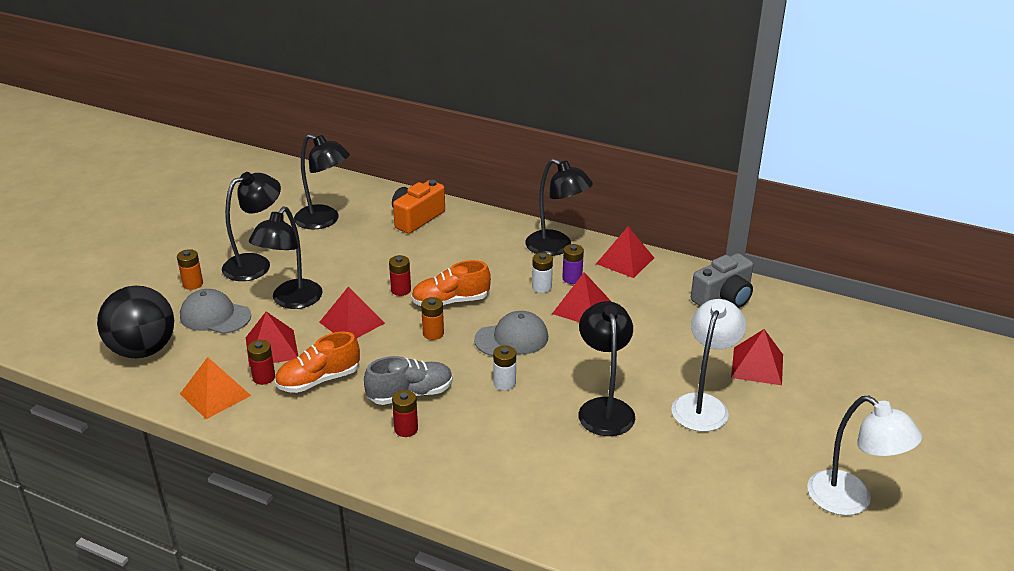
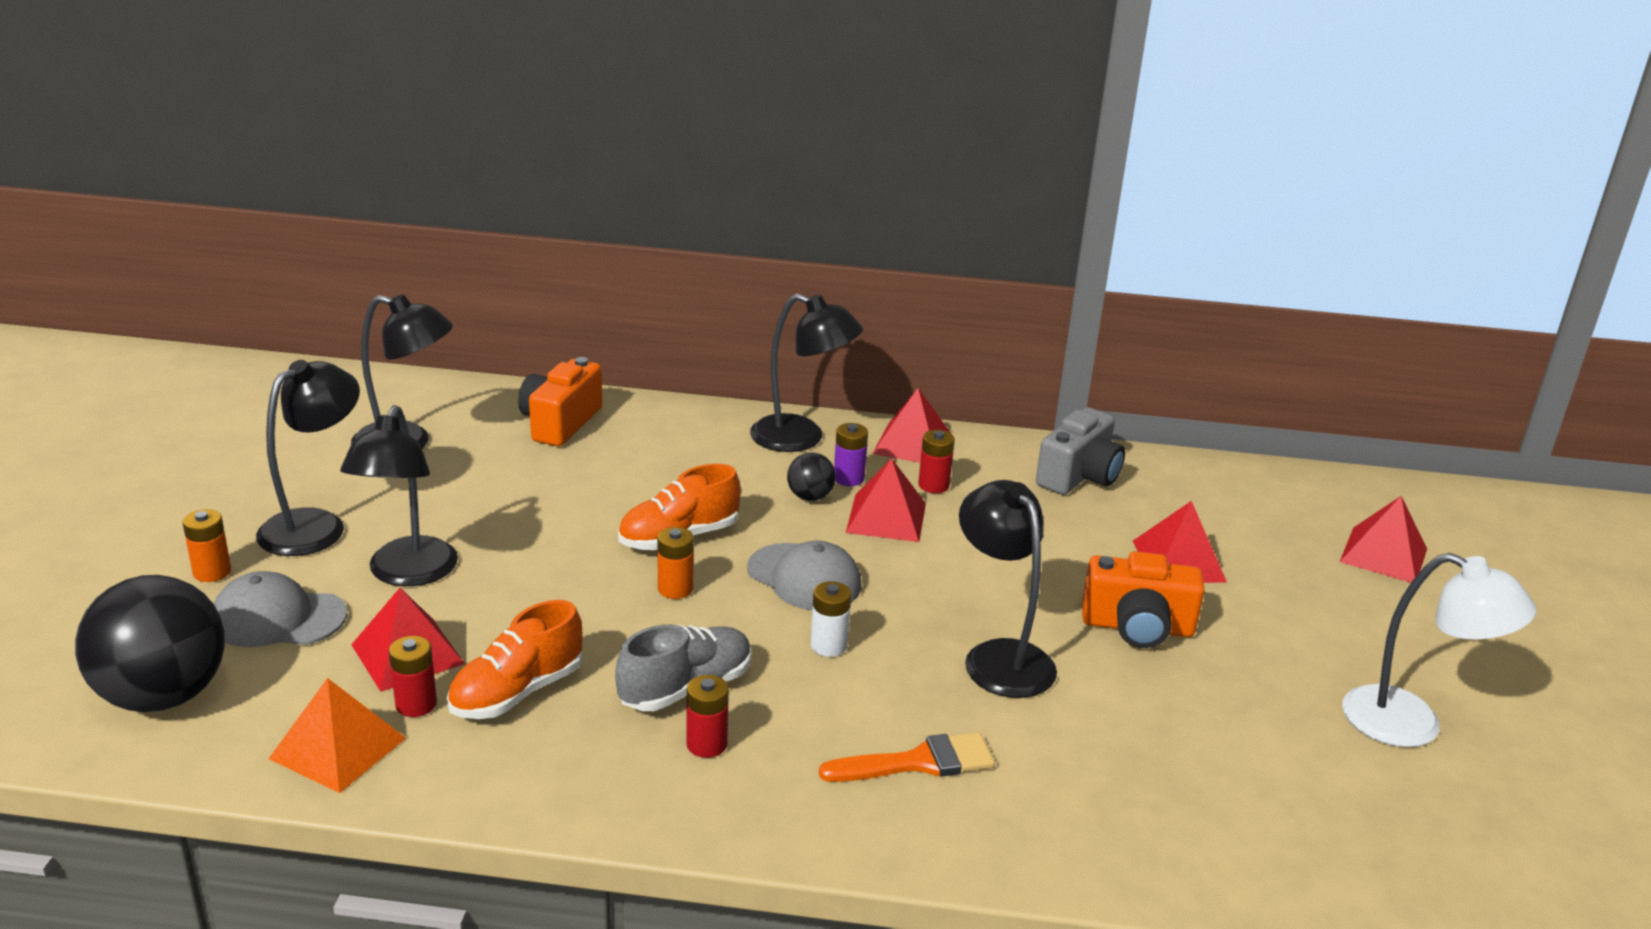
camera: 20 degrees left, 5 degrees down
red pyramid [319,286,385,339] -> red pyramid moved to [1340,496,1427,583]
red battery [389,255,411,296] -> red battery moved to [918,430,955,493]
grey cap [474,311,548,356] -> grey cap turned 75 degrees clockwise [747,541,861,610]
white battery [532,253,553,293] -> black ball [787,453,836,501]
white lamp [671,299,746,432] -> orange camera [1082,551,1205,648]
none -> orange brush [819,732,995,782]

